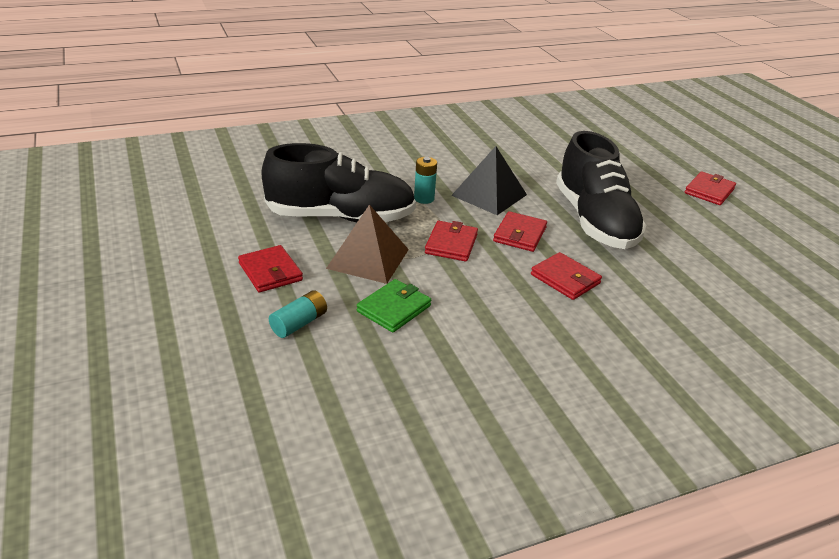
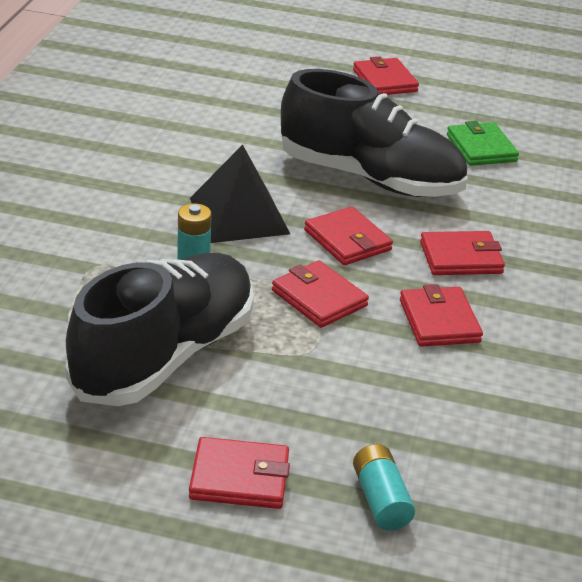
camera: 55 degrees left, 0 degrees up
brown pyramid [326,205,409,284] -> none
green wallet [357,279,431,332] -> green wallet moved to [447,121,519,166]
none -> red wallet [400,284,483,347]

